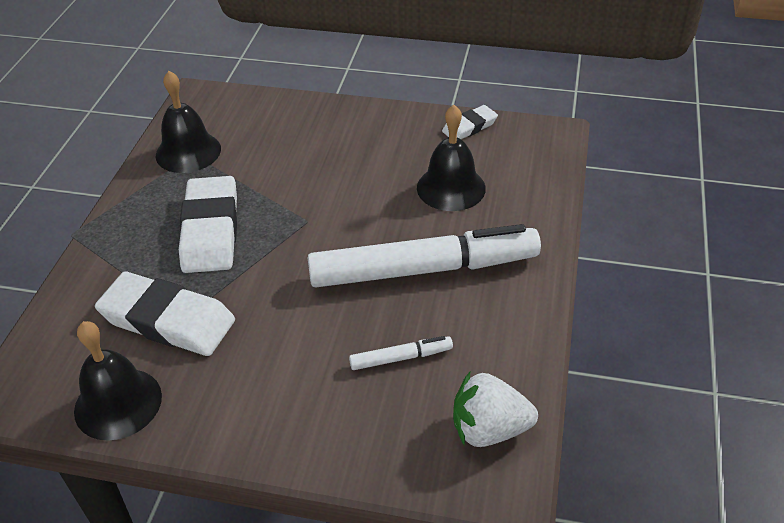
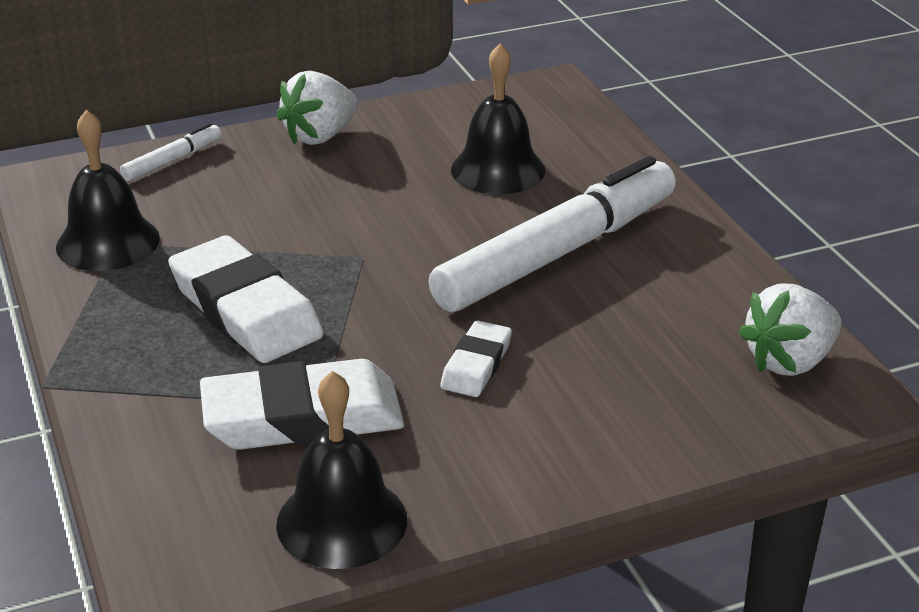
camera: 35 degrees left, 10 degrees down
white marker [349,336,453,370] -> white marker moved to [120,123,221,181]
white eraser [442,105,498,139] -> white eraser moved to [440,320,512,397]
none -> white strawberry [276,71,358,145]

